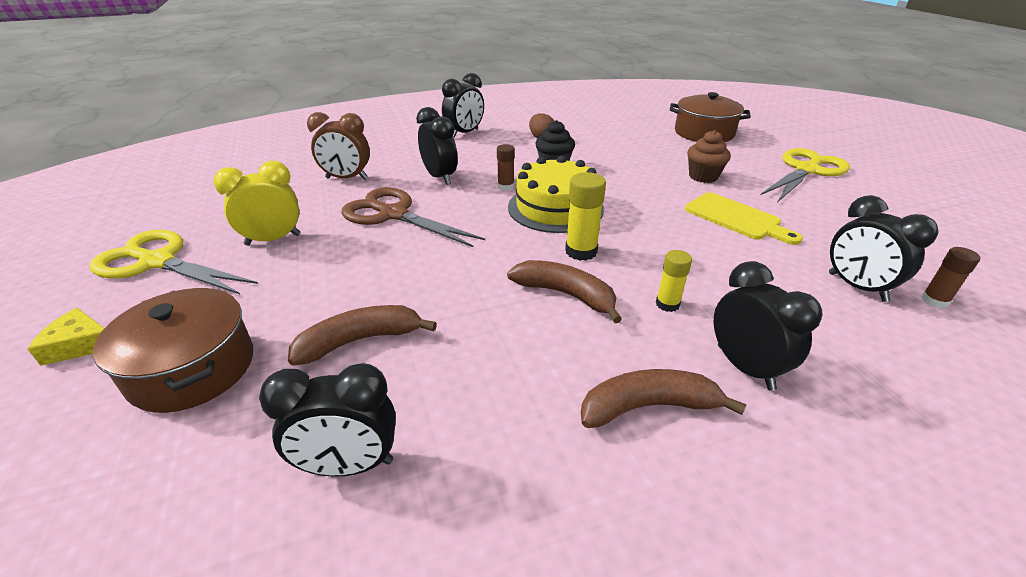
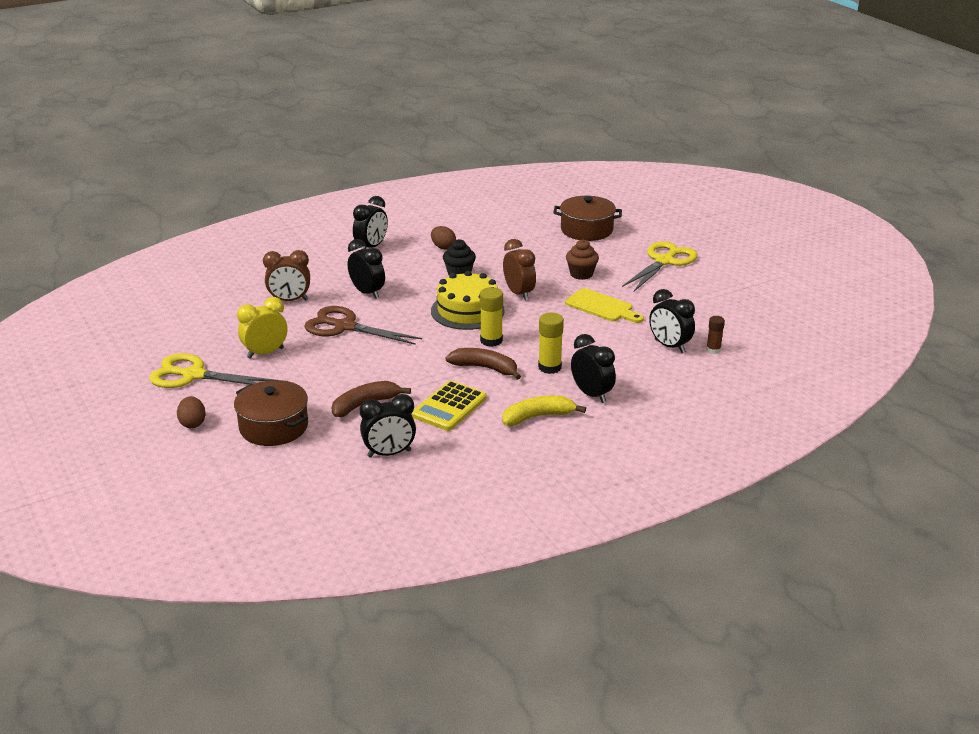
camera: 10 degrees left, 5 degrees down
yellow cheese [28,308,104,366] -> brown egg [177,396,206,428]
brown glue stick [497,144,515,191] -> none
brown banana [581,369,747,428] -> yellow banana [502,396,586,426]
yellow glue stick [656,250,692,312] -> yellow glue stick [538,313,564,374], size x1.56
none -> yellow calculator [412,381,487,431]
none -> brown clock [503,239,536,301]

